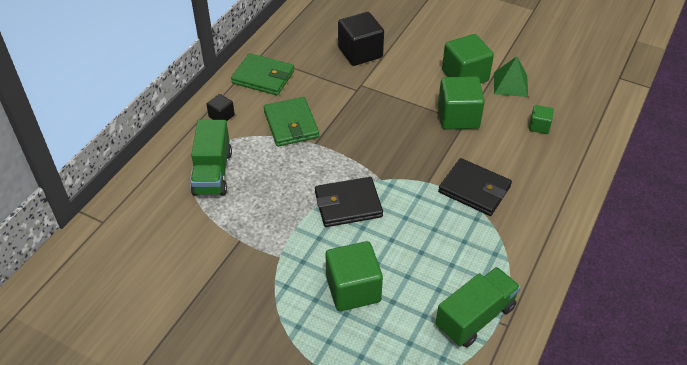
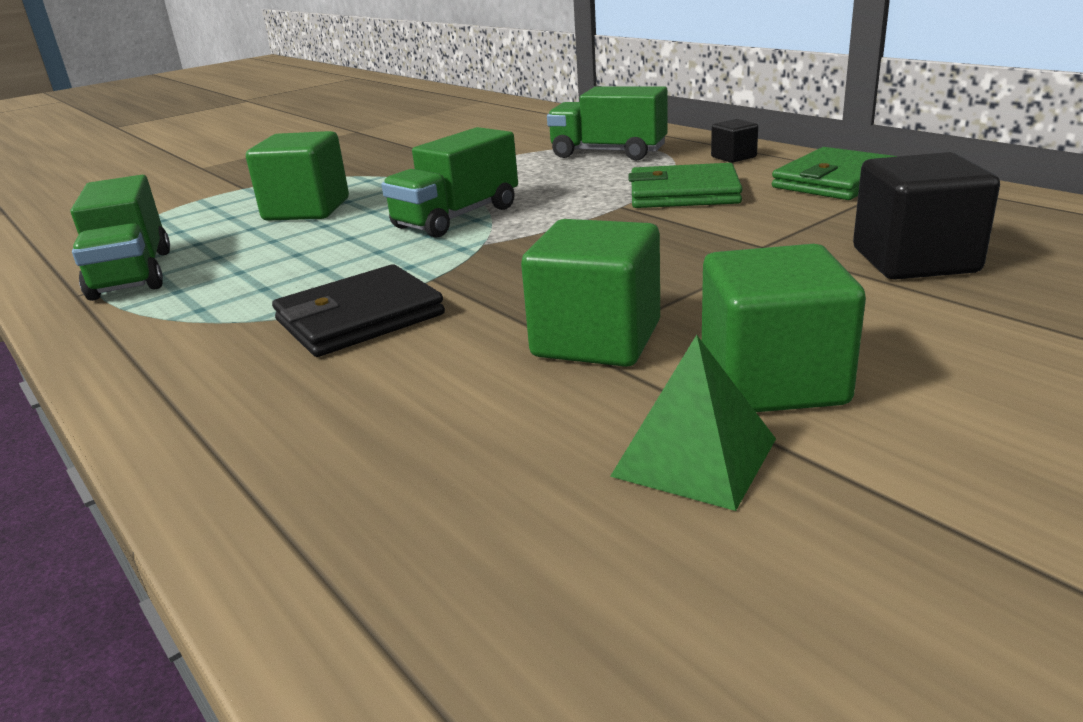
camera: 115 degrees right, 20 degrees down
black wallet [315,177,383,227] -> green truck [381,127,518,238]
green cube [529,105,554,134] -> none

